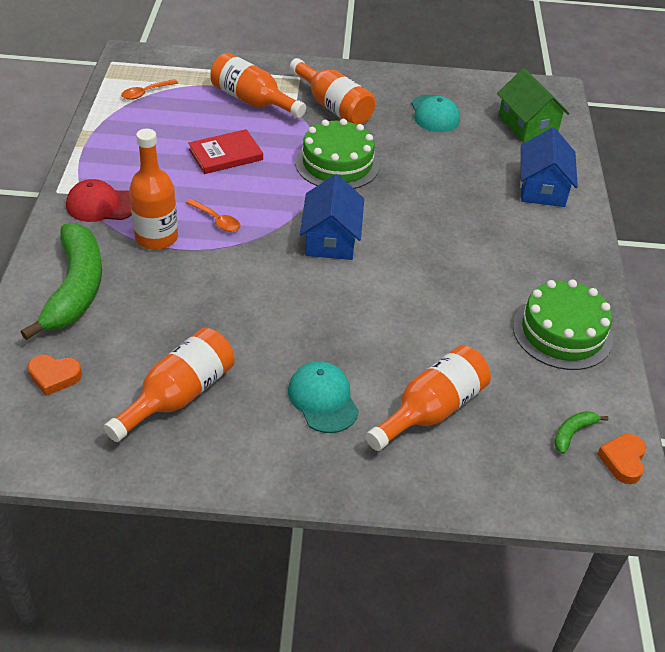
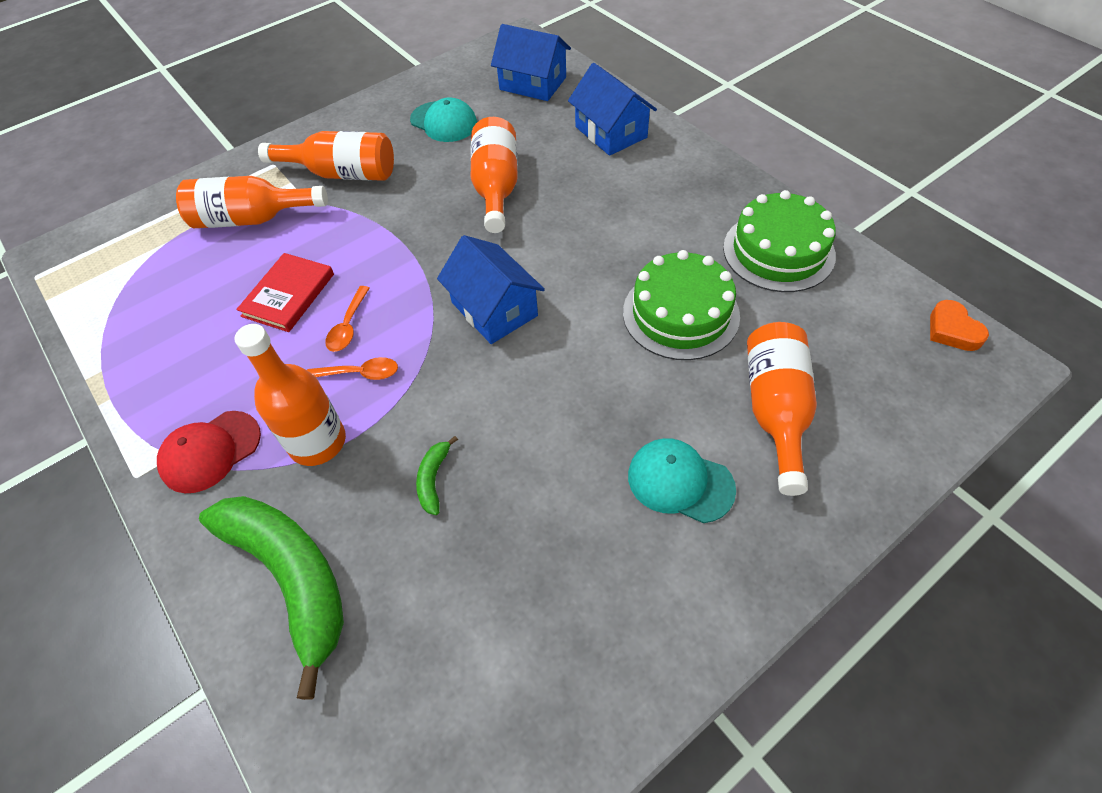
camera: 35 degrees left, 10 degrees up
orange heart [28,355,82,396] -> none
orange bottle [104,328,234,442] -> orange bottle moved to [470,117,518,233]
orange spoon [121,79,178,100] -> orange spoon moved to [325,286,370,352]
green cake [295,119,380,189] -> green cake moved to [623,250,740,360]
green house [497,68,569,142] -> blue house [491,24,571,101]
green banana [554,411,609,454] -> green banana moved to [416,436,458,515]

